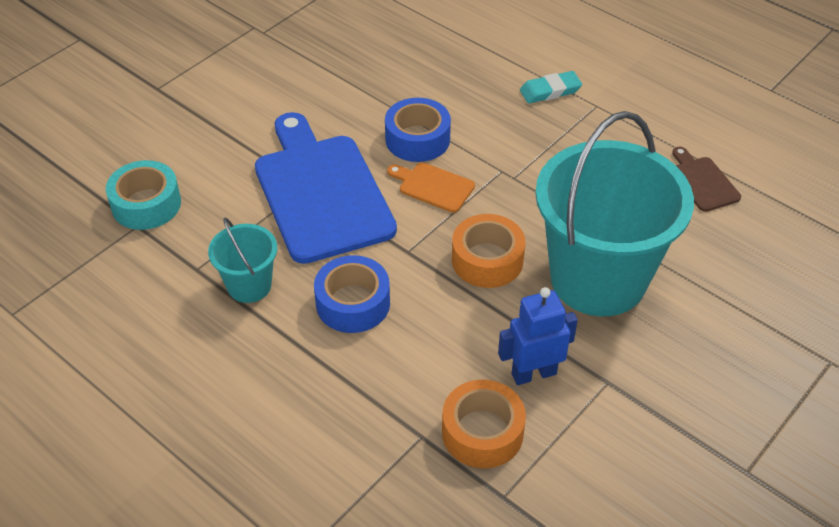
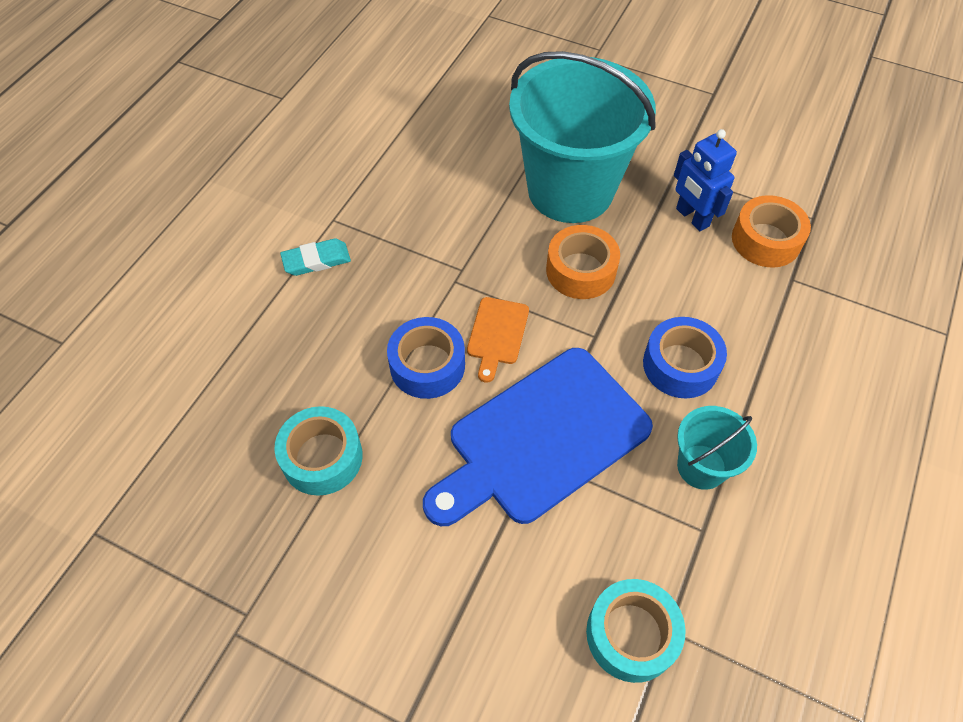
camera: 105 degrees left, 10 degrees up
turquoise eraser [520,71,582,103] -> turquoise eraser turned 75 degrees counterclockwise [280,238,351,276]
brown cutting board [672,147,741,212] -> none
none -> turquoise tape [274,406,363,496]

